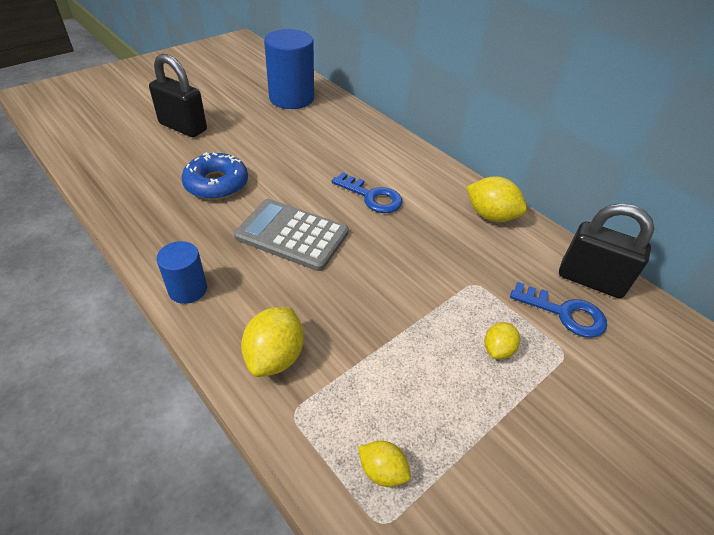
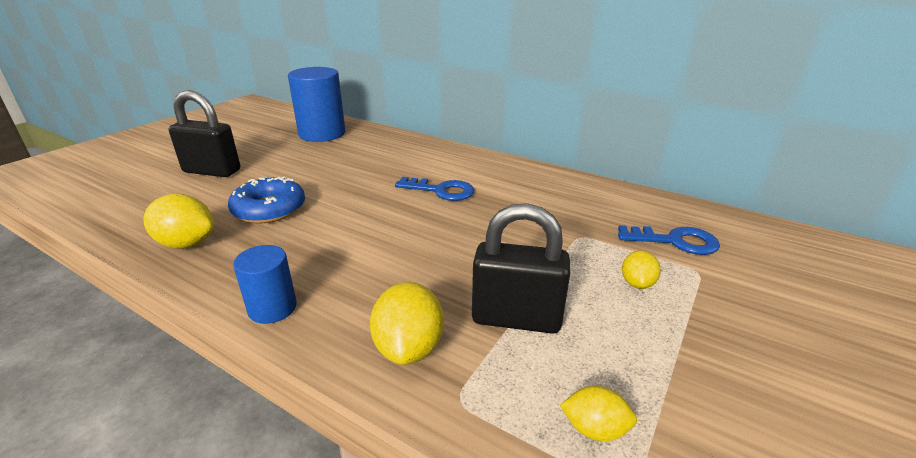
camera: 15 degrees left, 15 degrees down
grey calculator [234,199,349,271] -> none
yellow lemon [466,176,527,222] -> yellow lemon moved to [143,194,214,249]
black padlock [559,203,654,298] -> black padlock moved to [472,203,570,334]

